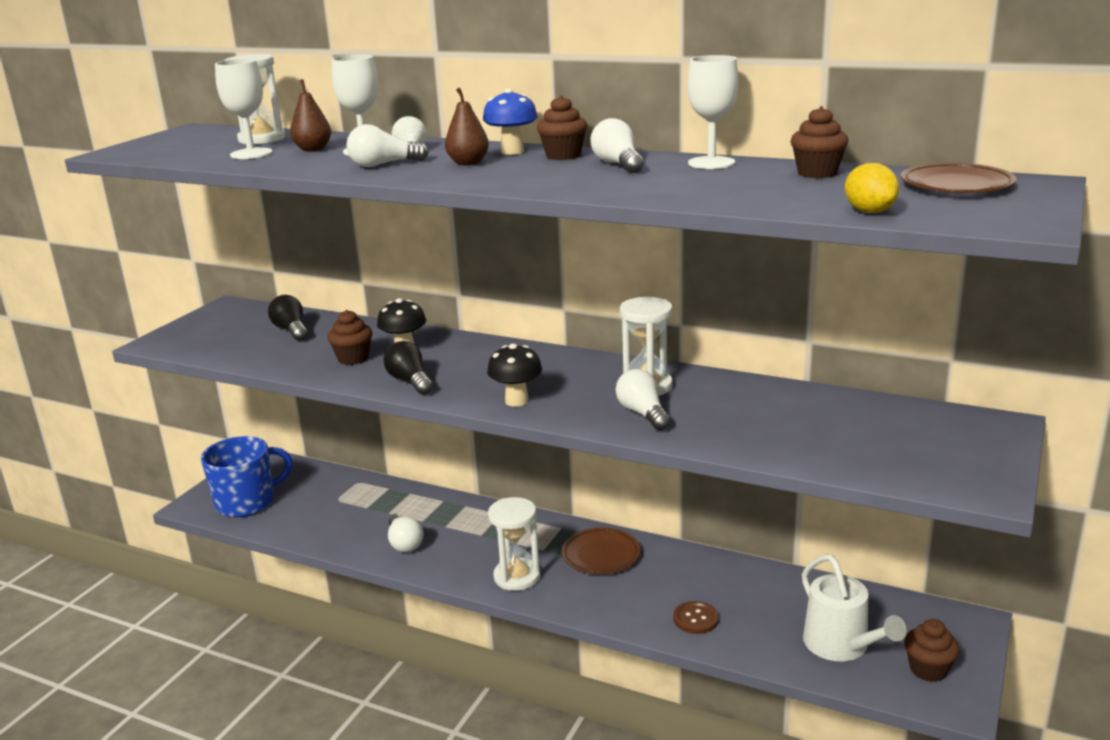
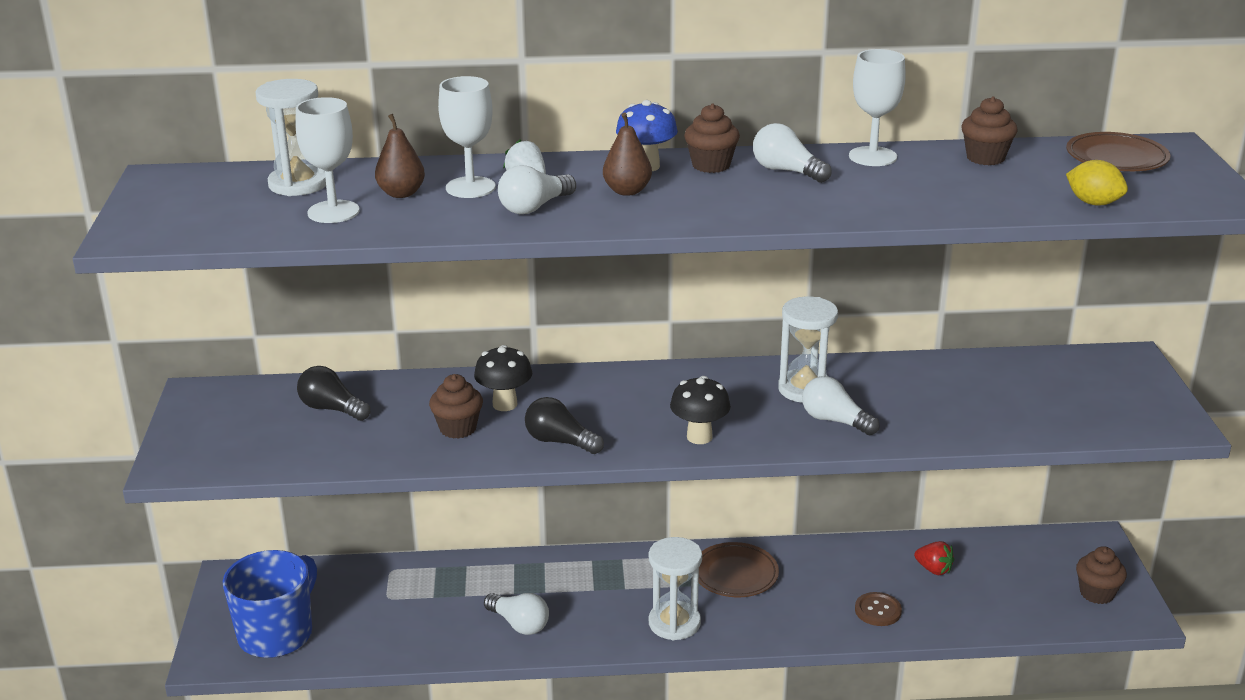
camera: 30 degrees left, 5 degrees up
white watering can [802,555,906,662] -> none
none -> red strawberry [914,541,954,575]

